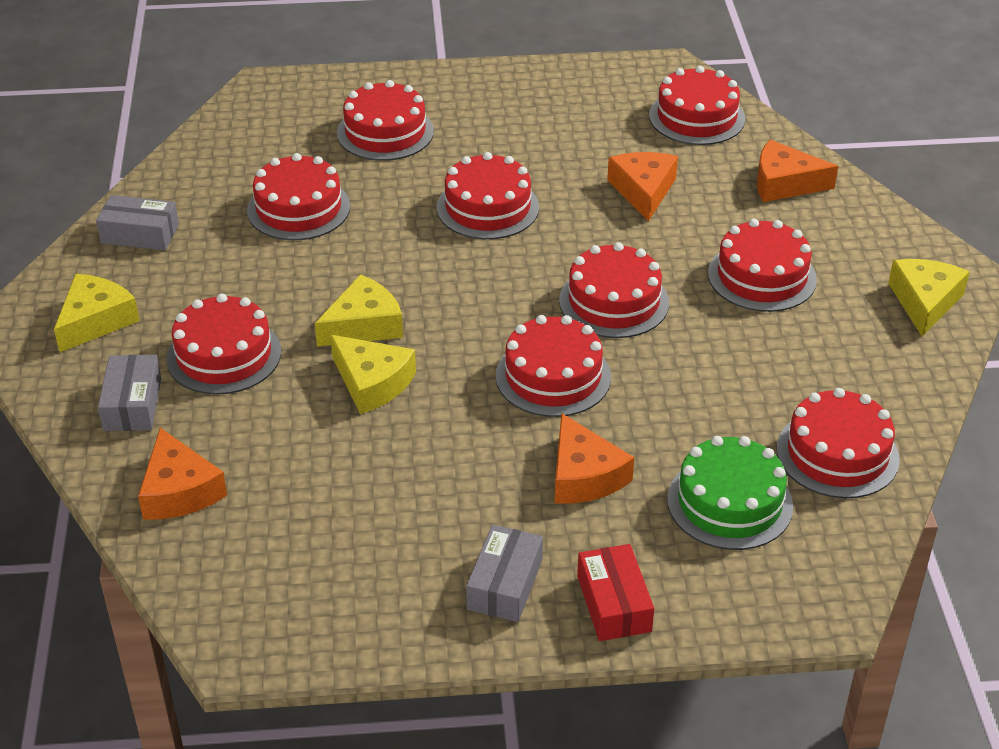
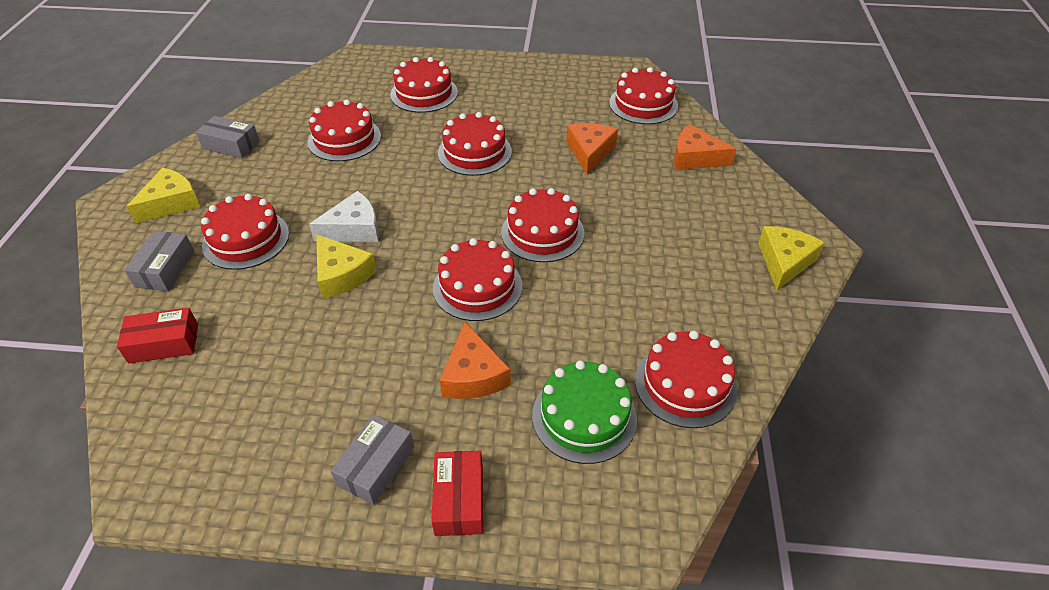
camera: 10 degrees right, 5 degrees up
orange cheese [138,428,227,520] -> red box [117,308,198,363]
yellow cheese [315,274,403,347] -> white cheese [309,191,379,242]
red cake [708,219,817,312] -> none

